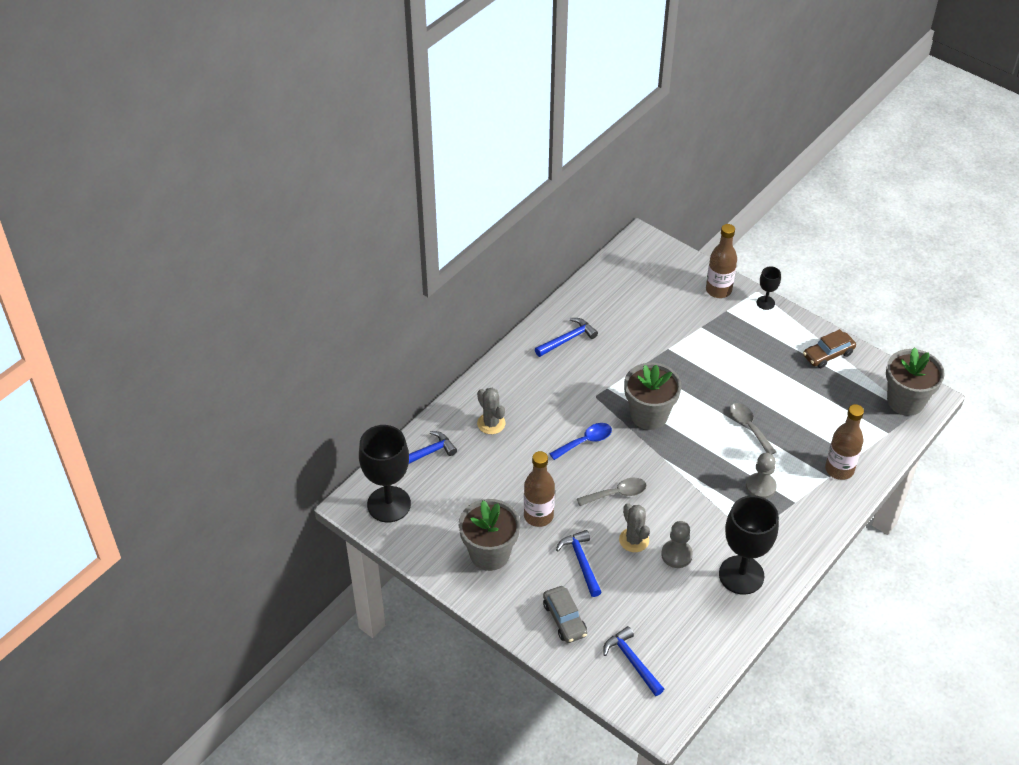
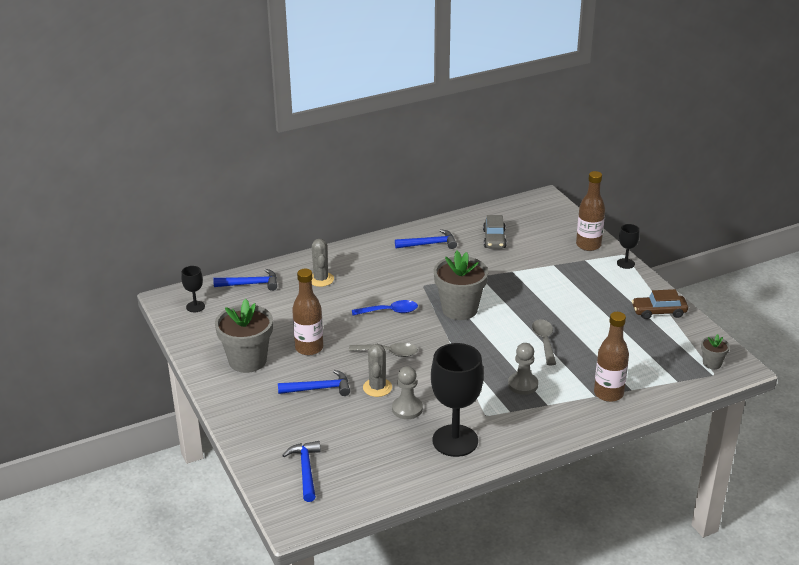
camera: 25 degrees right, 15 degrees down
black goblet [359,425,411,522] -> black goblet [181,266,205,312], size x0.47
grey car [543,586,587,643] -> grey car moved to [483,215,507,249]
blue hammer [556,530,602,597] -> blue hammer turned 75 degrees clockwise [278,370,350,396]
grey flower pot [886,347,945,416] -> grey flower pot [701,334,730,369], size x0.48

